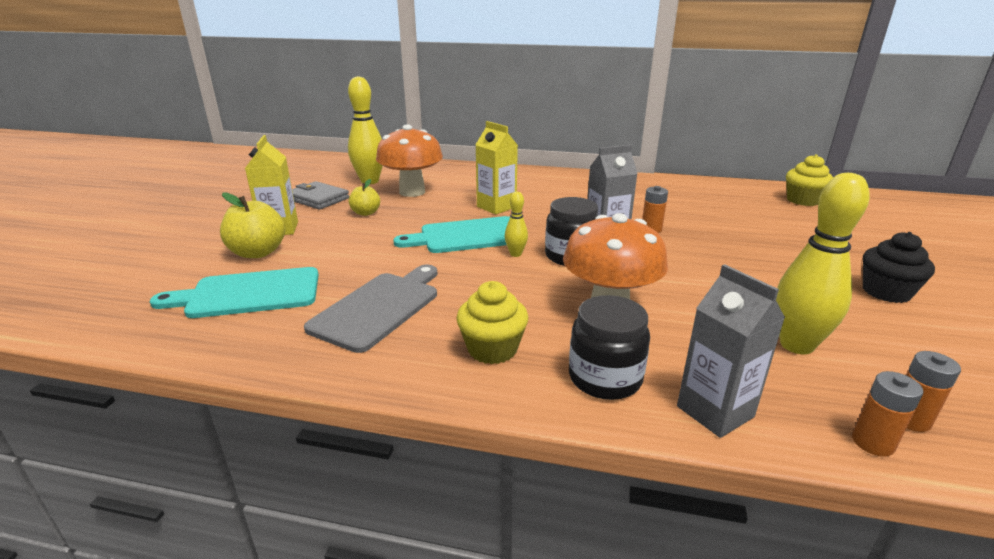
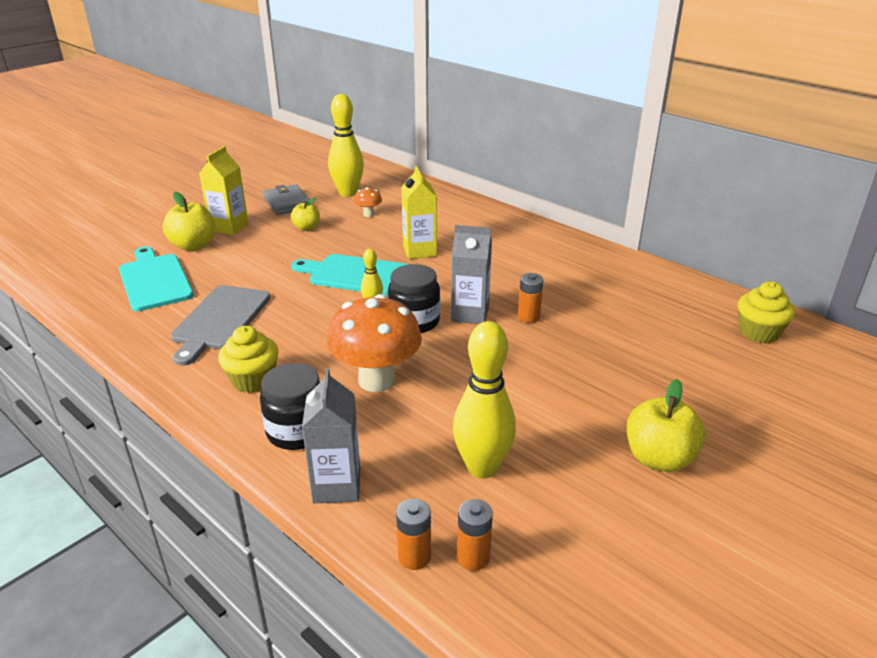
camera: 30 degrees right, 5 degrees up
turquoise cutting board [150,267,319,318] -> turquoise cutting board turned 45 degrees clockwise [119,247,194,311]
grey cutting board [304,265,437,353] -> grey cutting board turned 135 degrees clockwise [171,285,270,366]
orange mushroom [376,124,443,197] -> orange mushroom [354,187,382,217], size x0.44
black cupcake [863,232,935,303] -> yellow apple [627,379,706,472]

